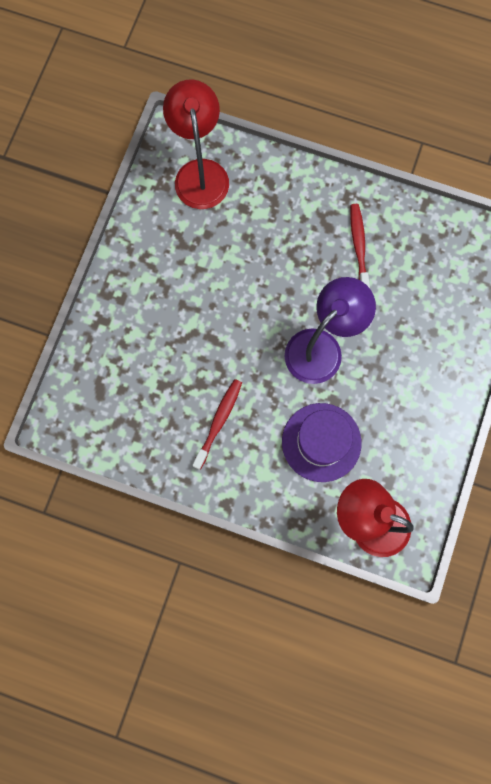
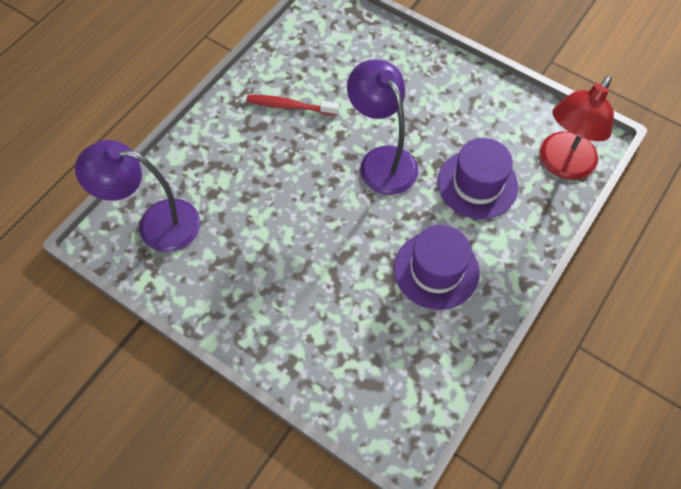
camera: 75 degrees left, 15 degrees down
red lamp [163,79,229,209] -> purple lamp [75,140,200,252]
red toothbrush [192,379,242,470] -> purple hat [394,225,479,310]

